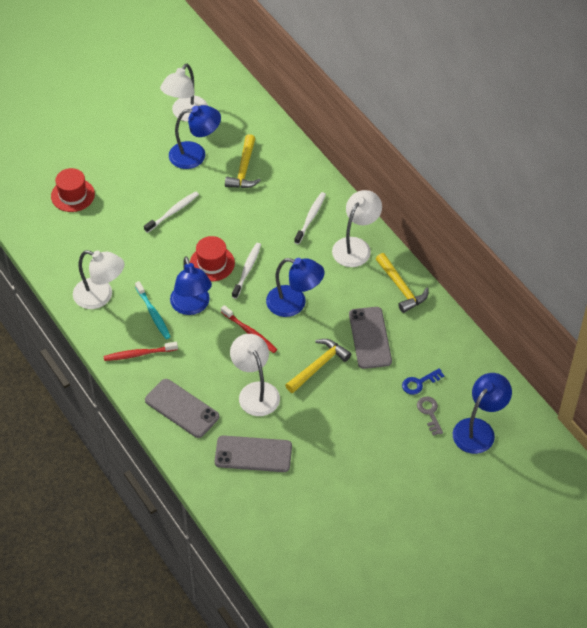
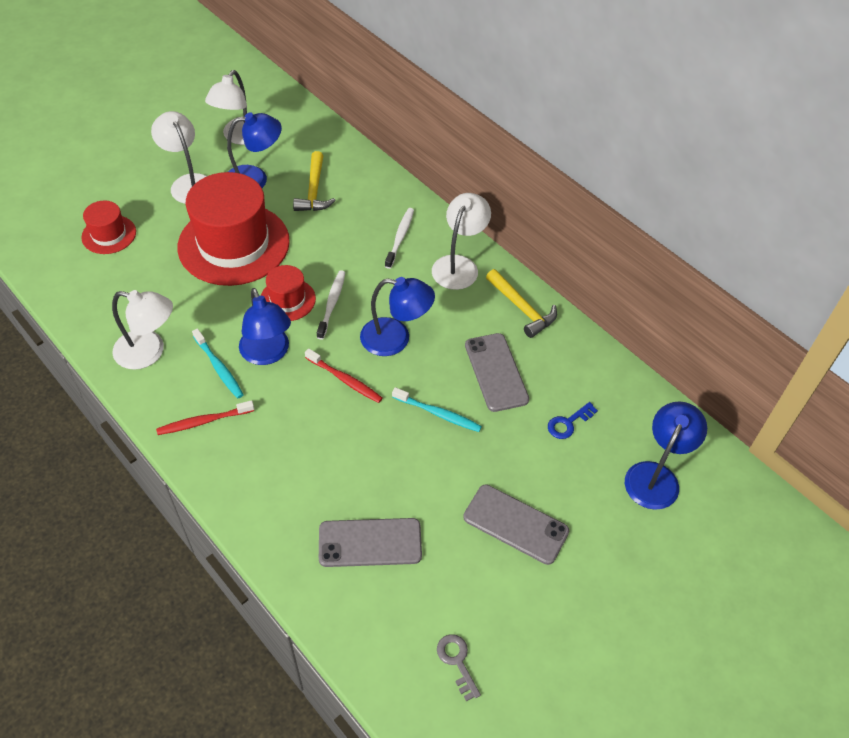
camera: 10 degrees left, 0 degrees up
white toothbrush [144,191,199,233] -> red hat [177,172,290,286]
grey phone [145,379,219,438] -> grey phone moved to [463,485,569,565]
white lamp [230,334,280,416] -> white lamp moved to [151,111,207,204]
yellow hammer [285,339,351,393] -> turquoise toothbrush [392,387,482,432]
grey key [417,396,443,436] -> grey key moved to [437,634,481,701]

